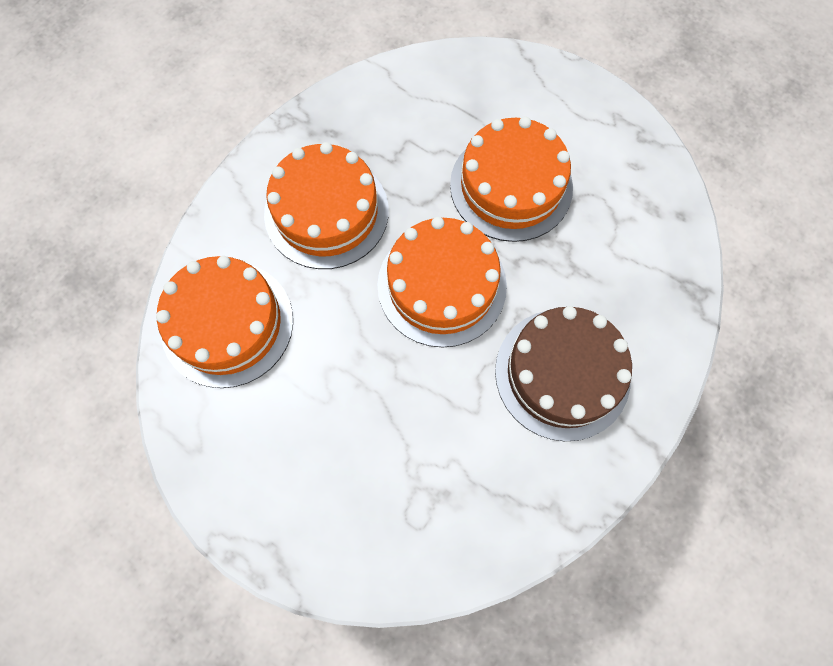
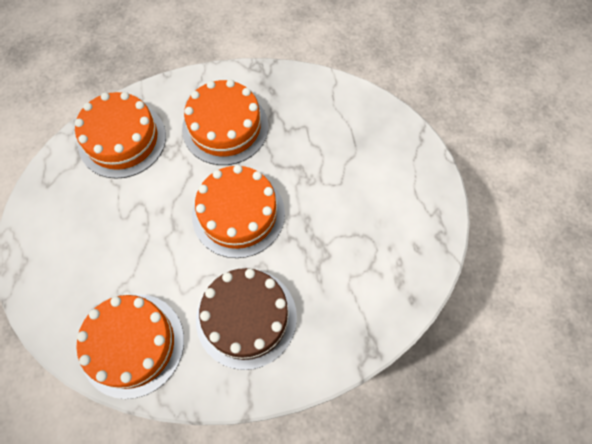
camera: 45 degrees right, 5 degrees down
orange cake [450,116,573,242] -> orange cake moved to [76,294,184,399]

